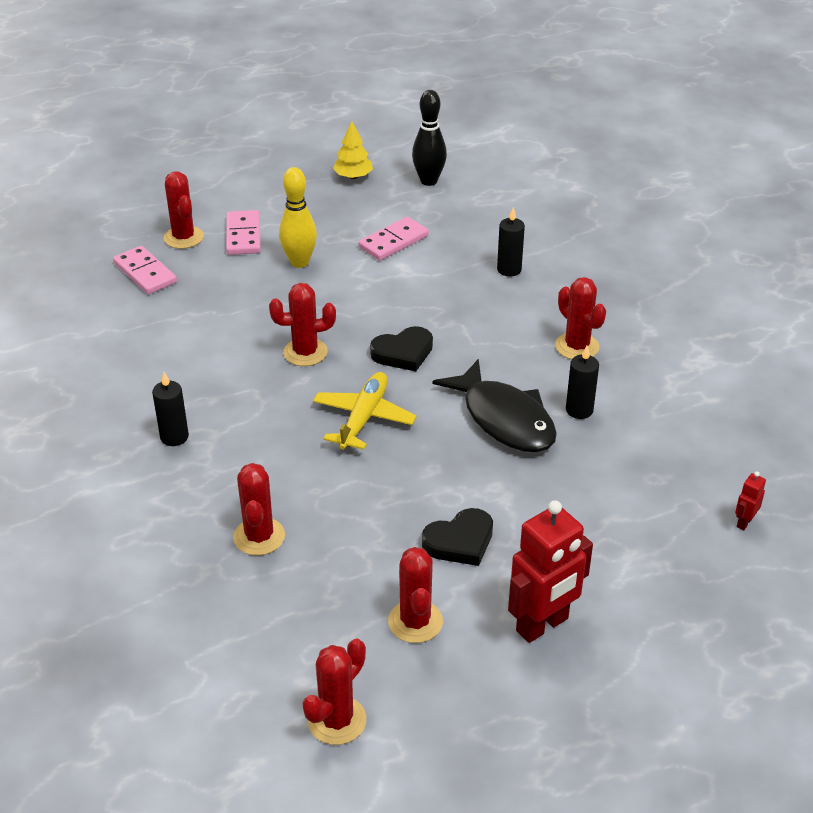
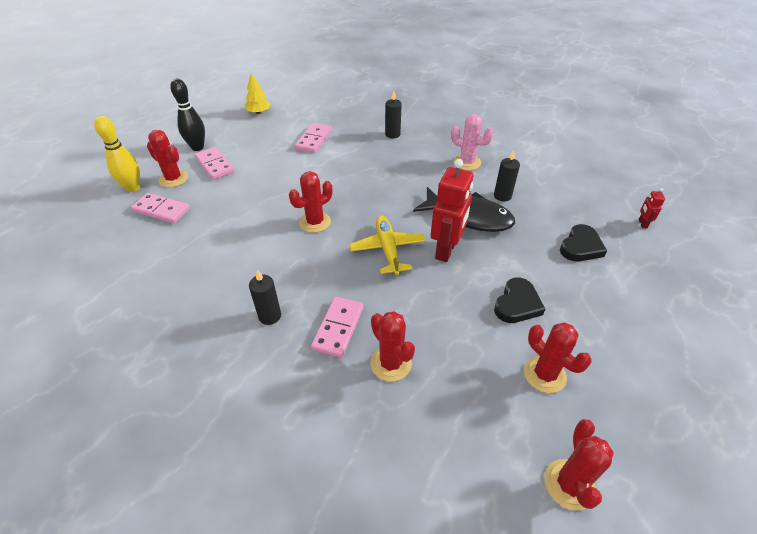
camera: 30 degrees left, 5 degrees up
yellow bowling pin [279,167,317,268] -> yellow bowling pin moved to [94,116,140,192]
black heart [370,326,433,371] -> black heart moved to [560,224,607,261]
black bowling pin [412,90,447,186] -> black bowling pin moved to [171,79,205,151]
red robot [508,500,593,643] -> red robot moved to [431,159,473,262]
red cactus [555,277,606,359] -> pink cactus [451,114,494,170]
none -> pink domino [311,297,364,358]

